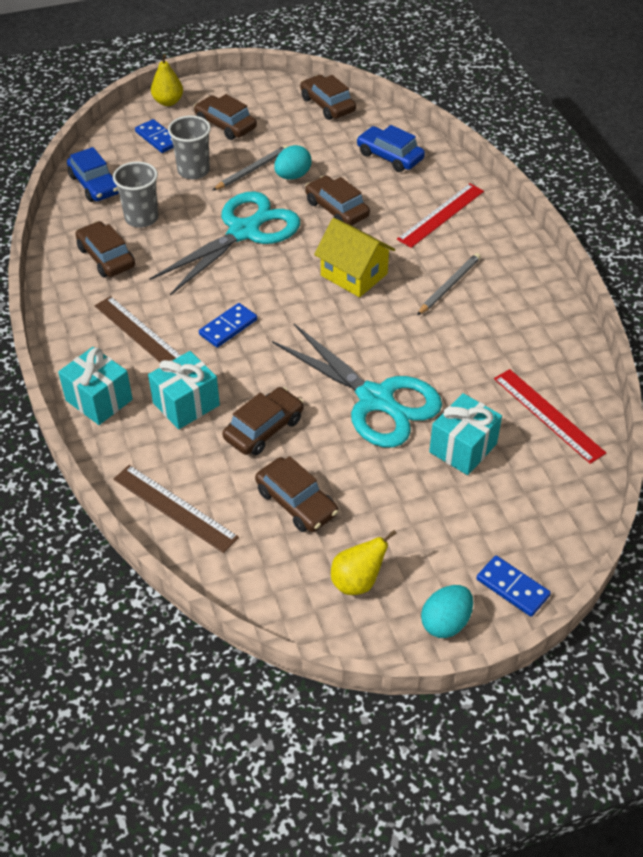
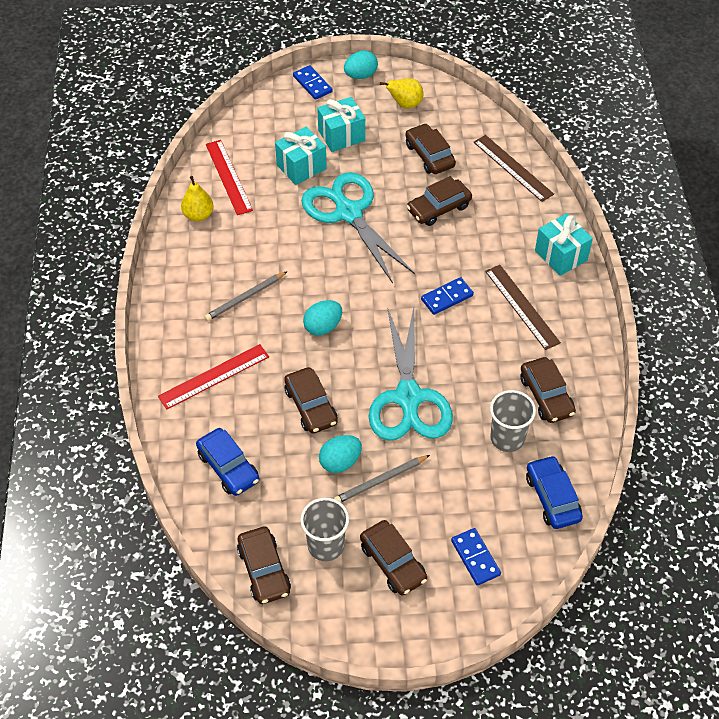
camera: 165 degrees left, 5 degrees up
turquoise gift [148,351,220,429] -> turquoise gift moved to [317,97,365,152]
turquoise scissors [149,191,300,295] -> turquoise scissors turned 60 degrees counterclockwise [369,307,453,441]
yellow pear [151,54,183,106] -> yellow pear moved to [181,176,214,222]
grey cup [168,115,211,179] -> grey cup moved to [300,498,349,561]
yellow house [314,218,395,297] -> turquoise egg [303,300,342,336]

